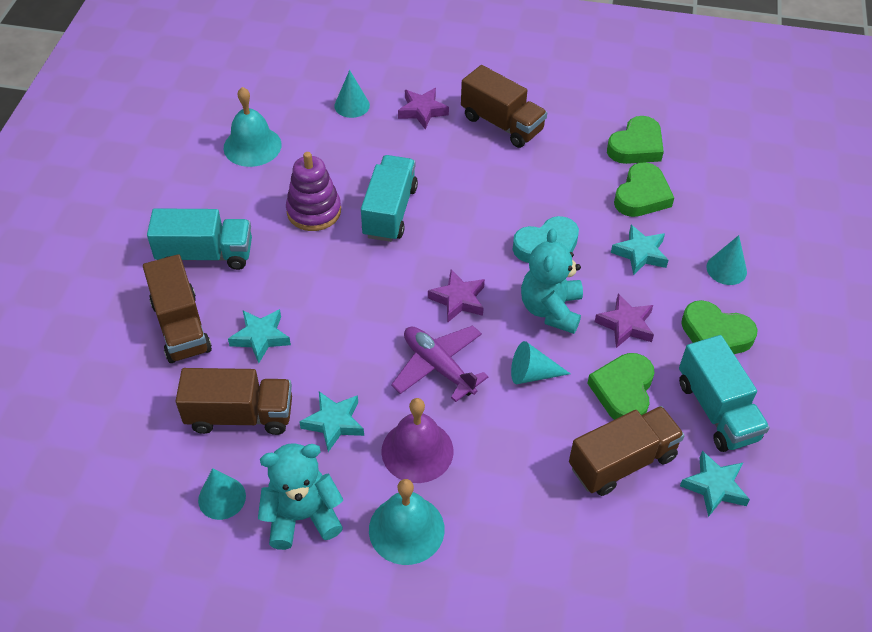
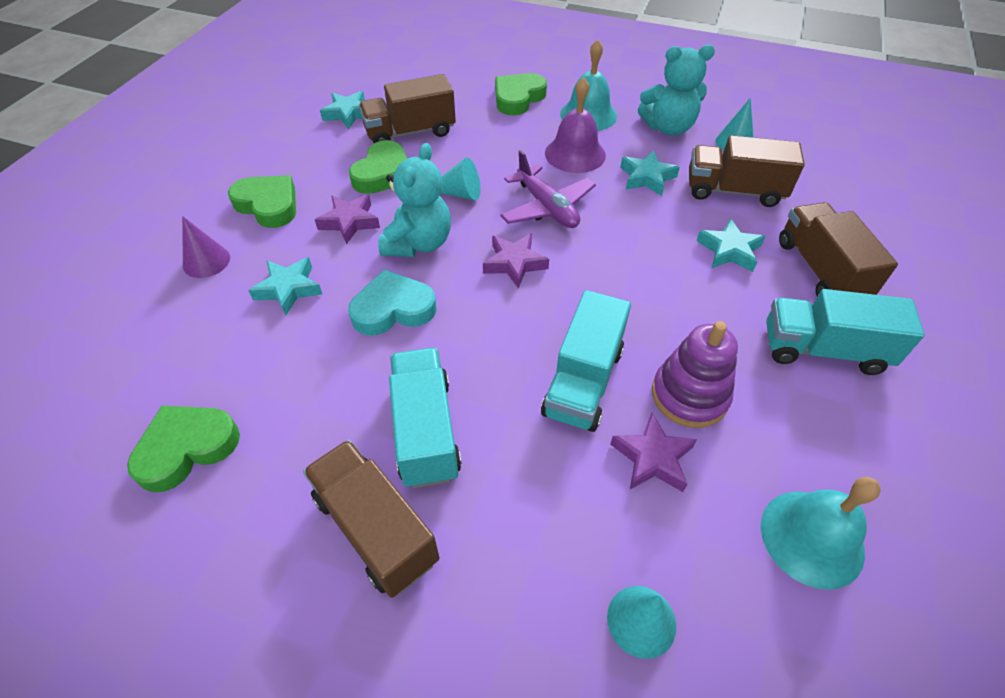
camera: 170 degrees left, 0 degrees up
purple star [398,88,449,130] -> purple star moved to [610,412,697,492]
green heart [614,162,674,217] -> green heart moved to [495,73,547,115]
turquoise truck [679,335,770,452] -> turquoise truck moved to [389,348,462,488]
turquoise cone [706,235,747,285] -> purple cone [182,216,230,278]

